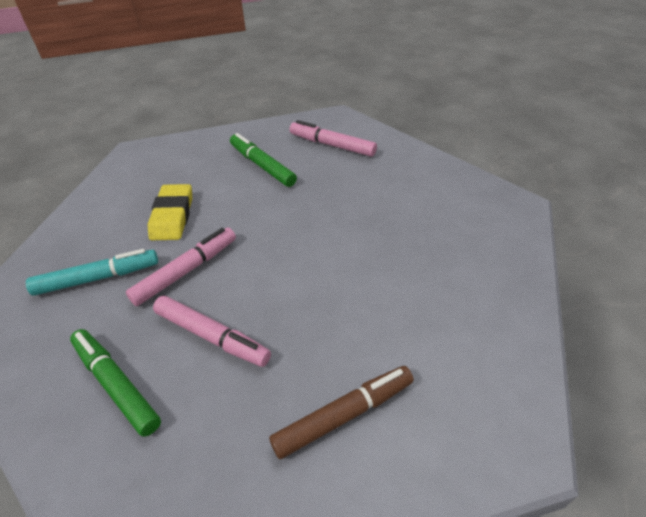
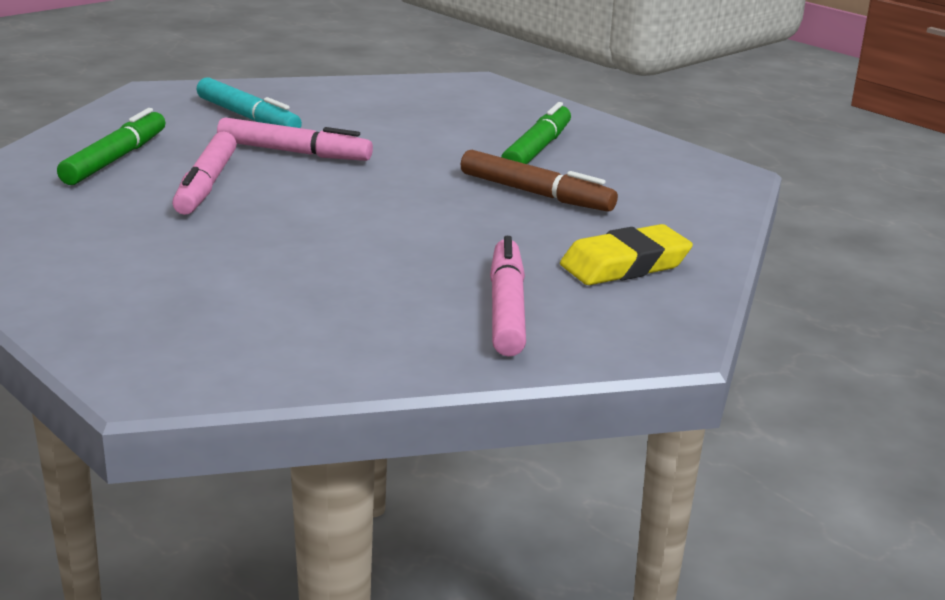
camera: 60 degrees right, 20 degrees down
yellow eraser [148,184,192,240] -> yellow eraser moved to [560,224,693,285]
brown marker [269,366,414,459] -> brown marker moved to [461,150,618,212]
pink marker [290,120,377,157] -> pink marker moved to [490,236,526,357]

